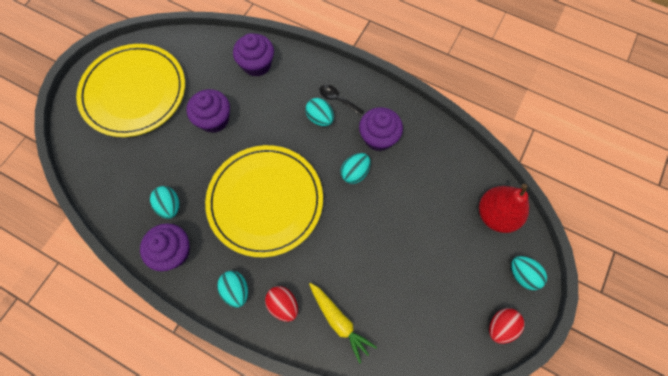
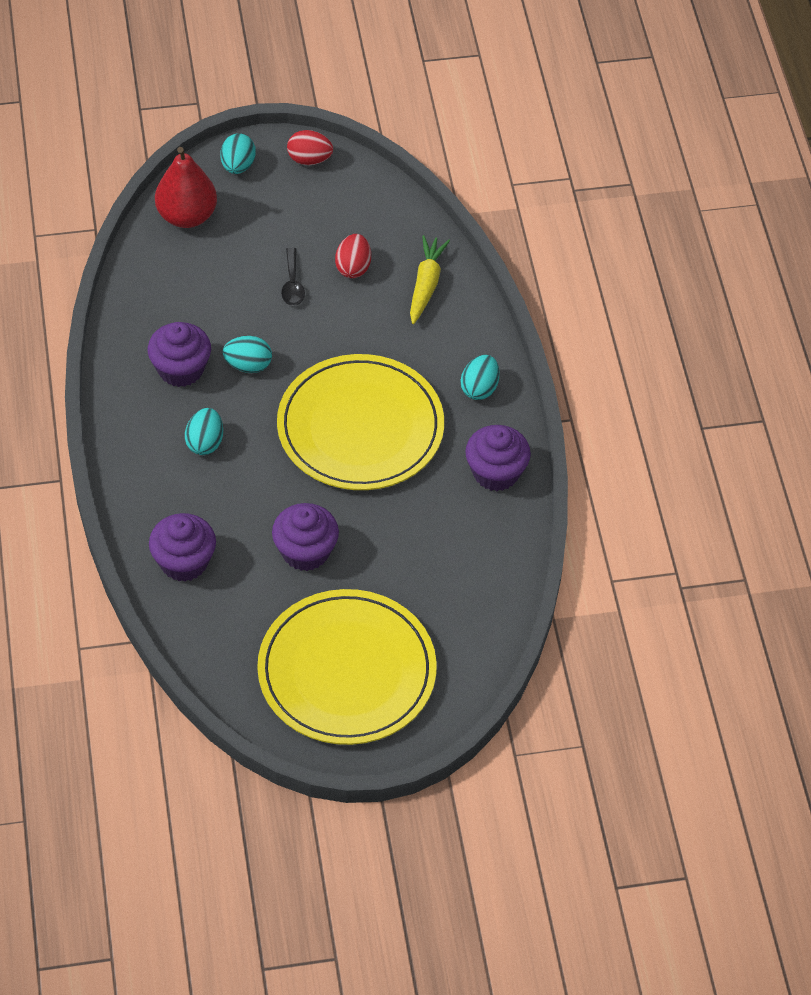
camera: 130 degrees left, 15 degrees down
turquoise egg [150,186,179,219] -> none
red egg [265,286,298,322] -> red egg moved to [335,234,371,278]
black spoon [319,85,365,116] -> black spoon moved to [281,247,305,306]

